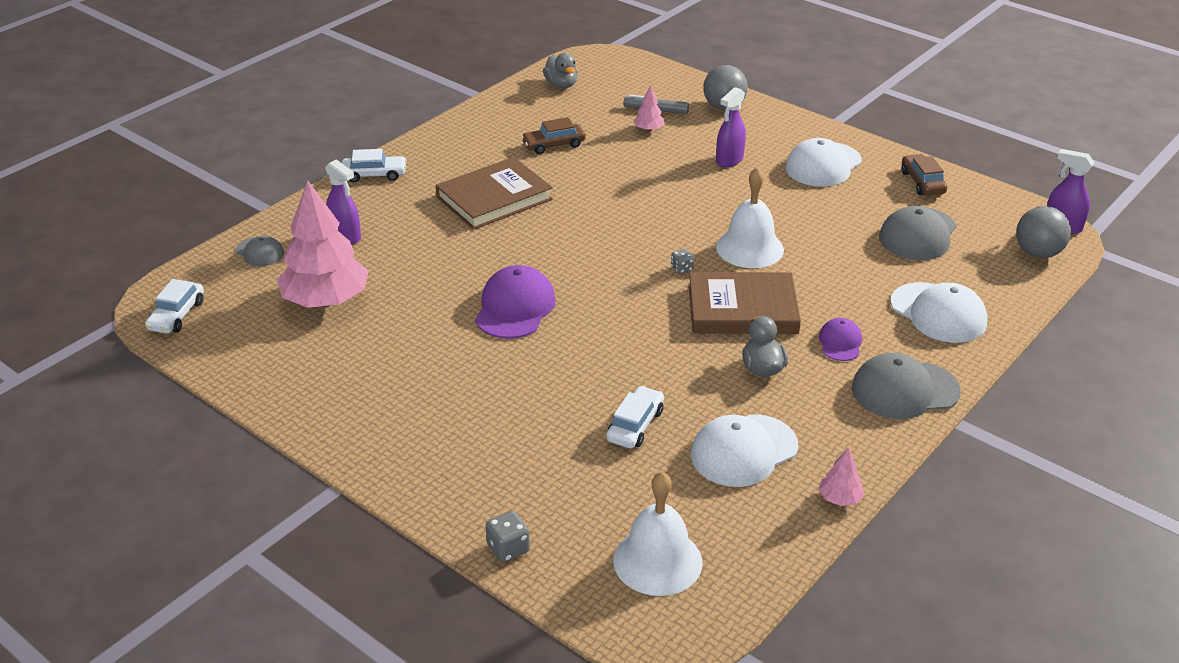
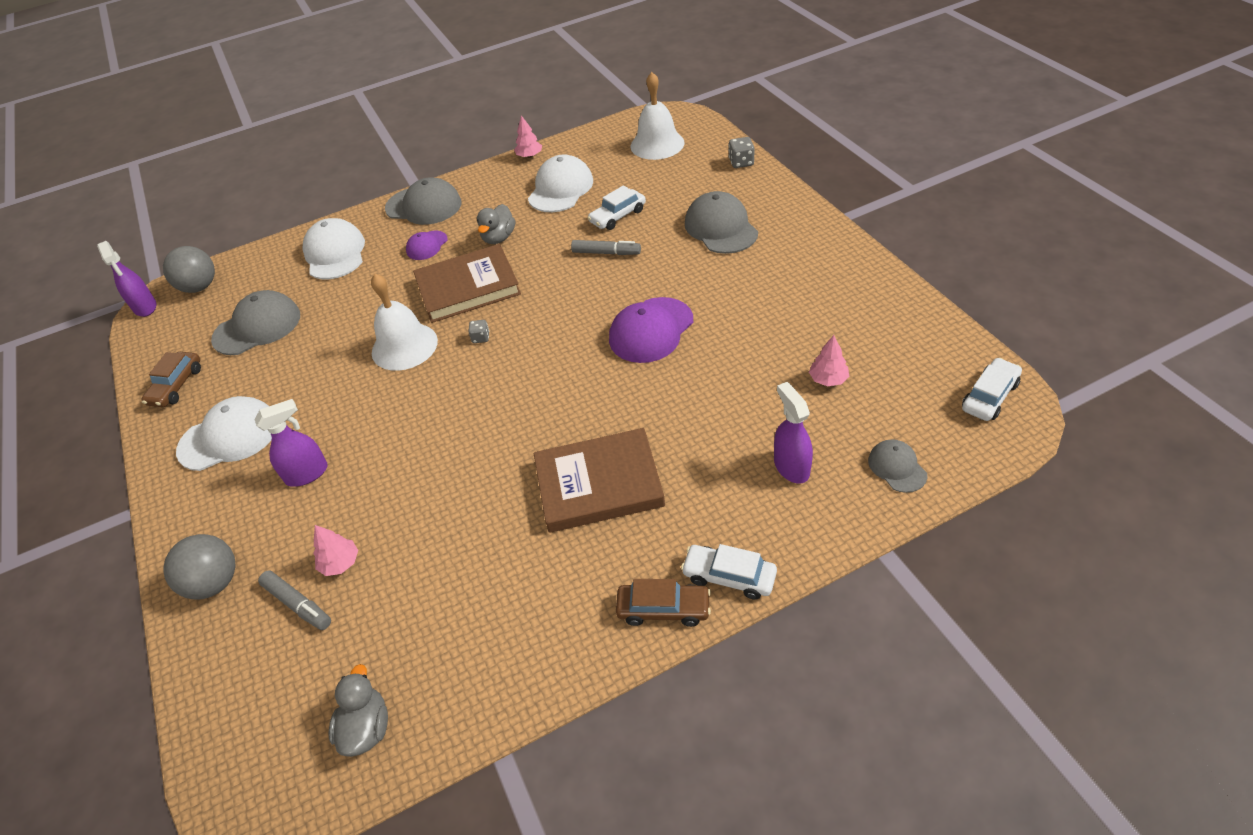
camera: 150 degrees left, 10 degrees up
pink tree [277,180,369,308] -> pink tree [809,335,849,386], size x0.42
brown car [521,117,586,154] -> brown car moved to [616,579,711,627]
brown book [689,272,801,334] -> brown book turned 45 degrees counterclockwise [413,244,521,323]
white cap [691,414,798,487] -> white cap turned 60 degrees counterclockwise [528,154,593,212]
none -> grey marker [571,240,641,255]
none -> grey cap [685,191,758,254]

